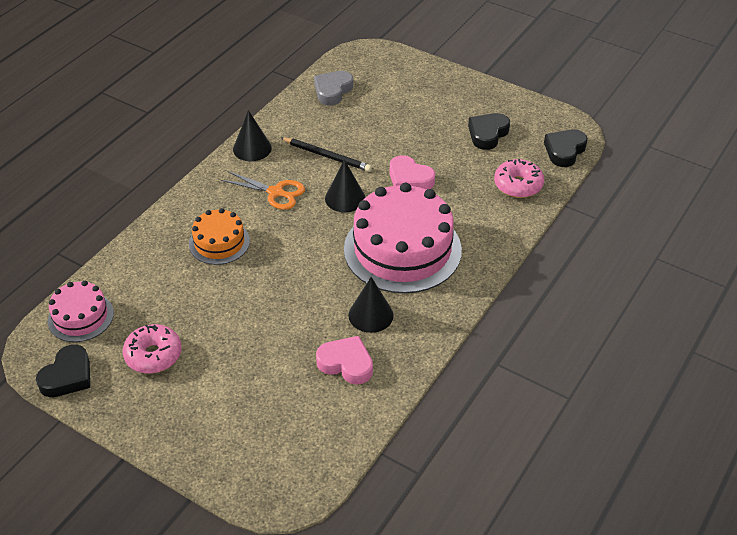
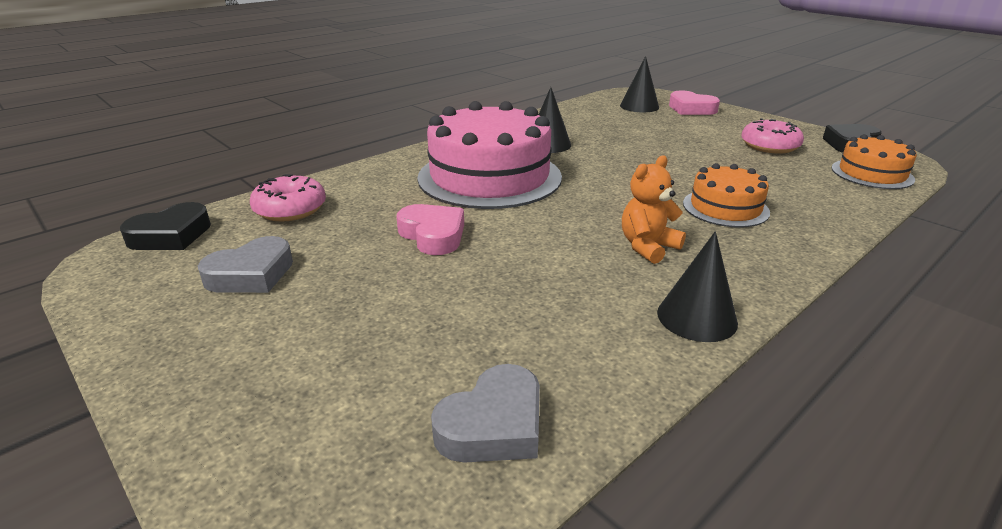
camera: 165 degrees left, 15 degrees down
pink cake [48,281,114,342] -> orange cake [832,134,917,189]
orange scissors [221,171,305,210] -> orange teddy bear [622,155,686,264]
black pencil [281,137,372,172] -> none
pink heart [316,336,373,385] -> pink heart moved to [669,90,720,115]
black cone [325,160,365,212] -> black cone moved to [620,56,659,112]
black heart [468,113,510,150] -> grey heart [198,236,293,293]

